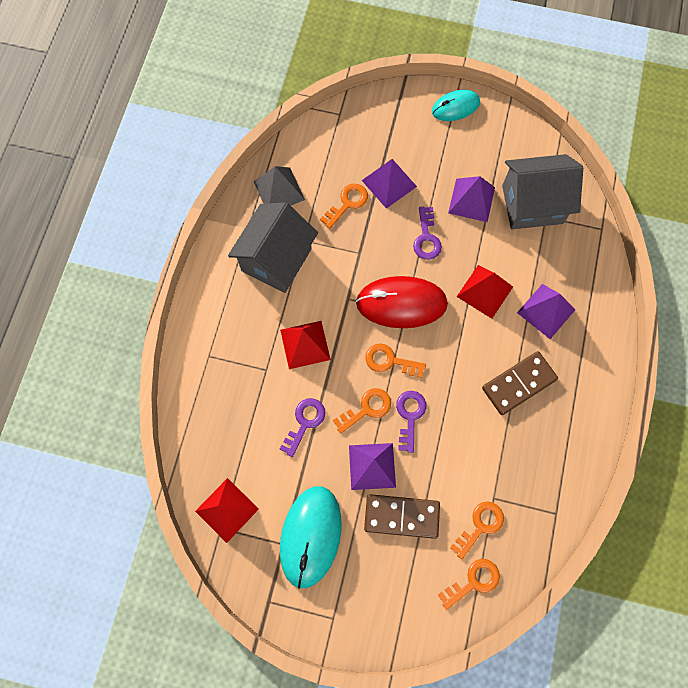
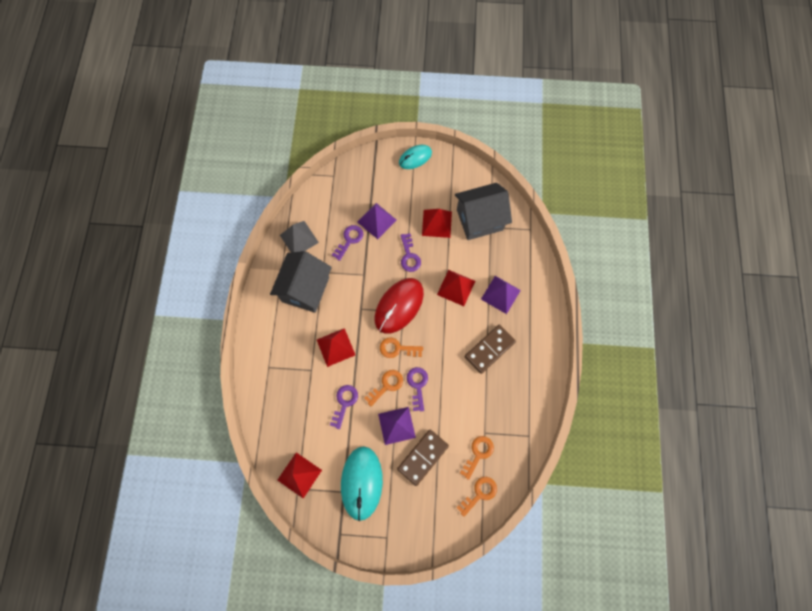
camera: 10 degrees left, 0 degrees up
orange key [320,183,368,229] -> purple key [332,225,363,261]
red mouse [356,276,448,328] -> red mouse turned 45 degrees counterclockwise [375,278,424,334]
brown domino [364,494,440,539] -> brown domino turned 45 degrees counterclockwise [397,429,449,486]
purple pyramid [448,176,495,222] -> red pyramid [422,209,452,238]

